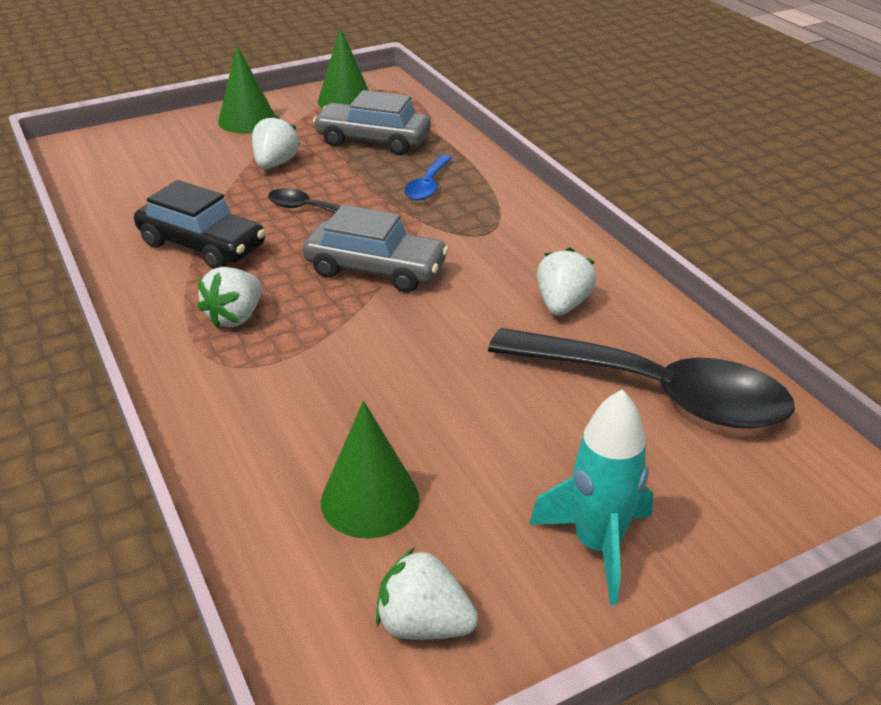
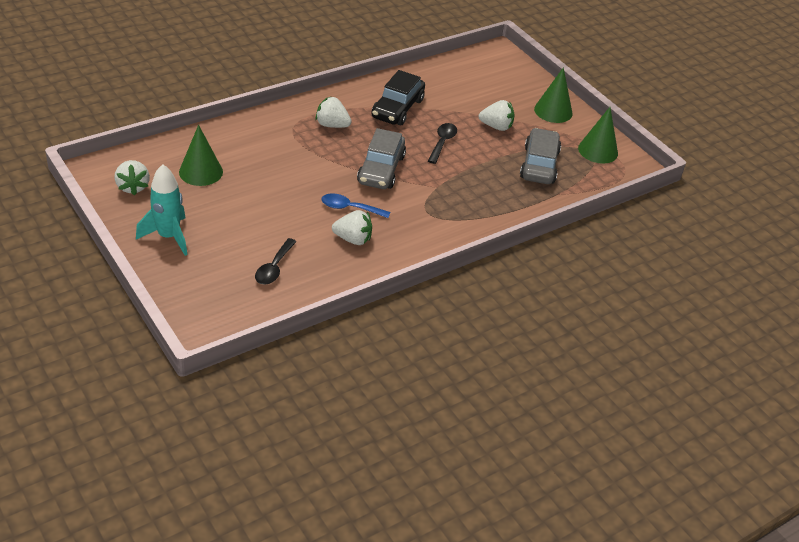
camera: 80 degrees right, 5 degrees up
white strawberry [376,547,478,640] -> white strawberry turned 150 degrees clockwise [115,160,150,195]
blue spoon [405,155,452,201] -> blue spoon moved to [321,194,390,218]
black spoon [488,328,795,429] -> black spoon [255,238,297,285], size x0.45

